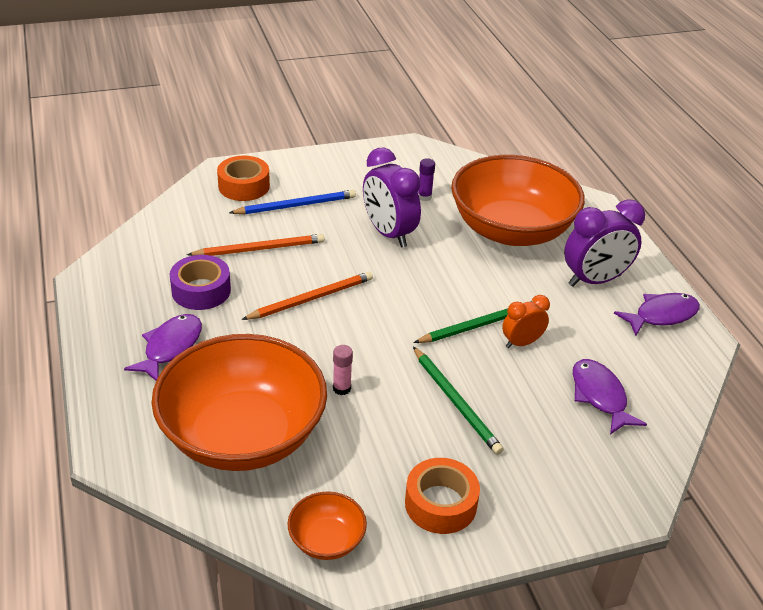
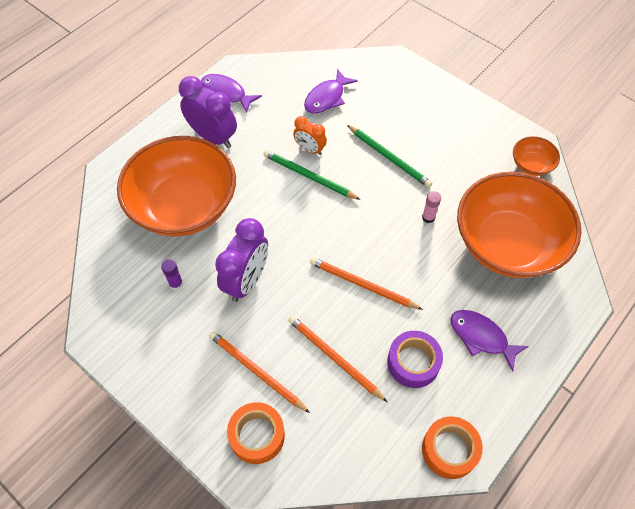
camera: 120 degrees left, 20 degrees up
purple fish [124,314,202,381] -> purple fish turned 45 degrees clockwise [450,310,529,371]
blue pencil [229,190,356,214] -> orange pencil [209,331,310,413]
orange tape [405,458,480,534] -> orange tape moved to [422,417,483,479]
green pencil [413,347,504,455] -> green pencil turned 105 degrees clockwise [347,125,432,188]

